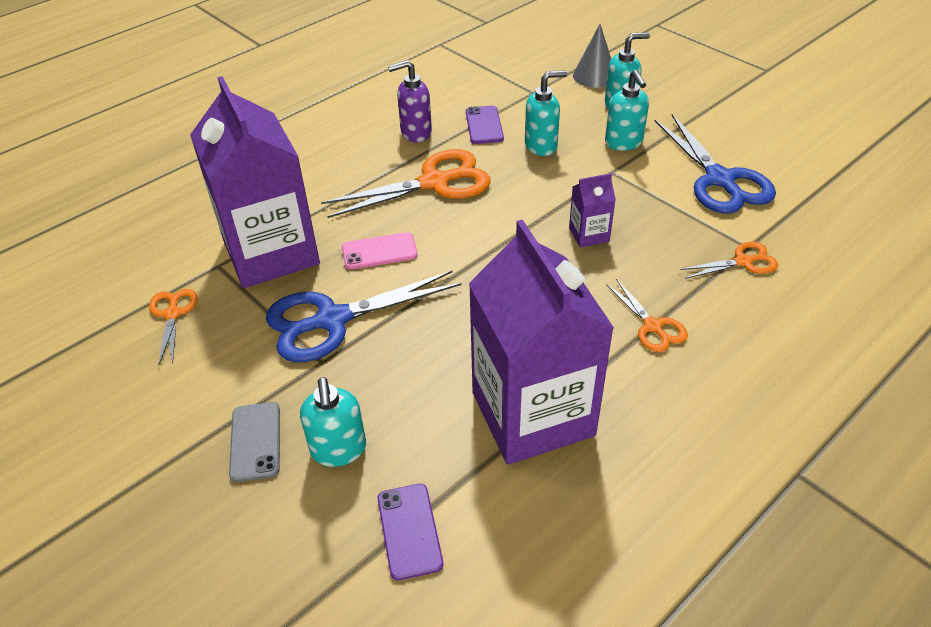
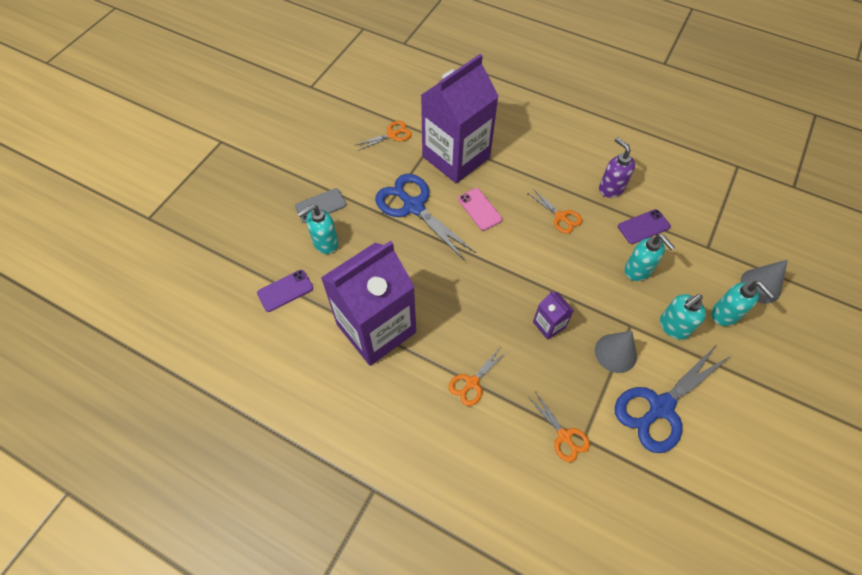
camera: 70 degrees right, 15 degrees up
orange scissors [321,149,491,218] -> orange scissors [528,189,582,234], size x0.52
none -> grey cone [595,331,637,373]

